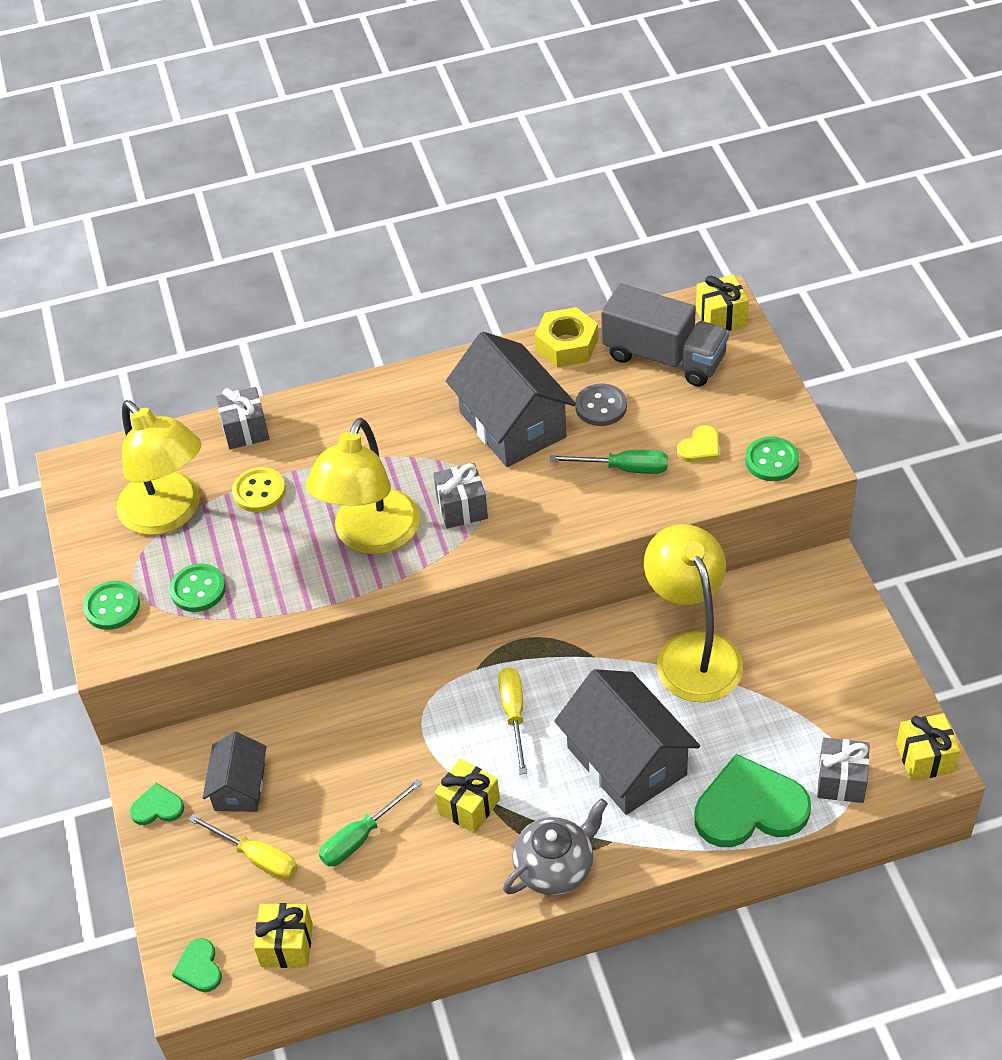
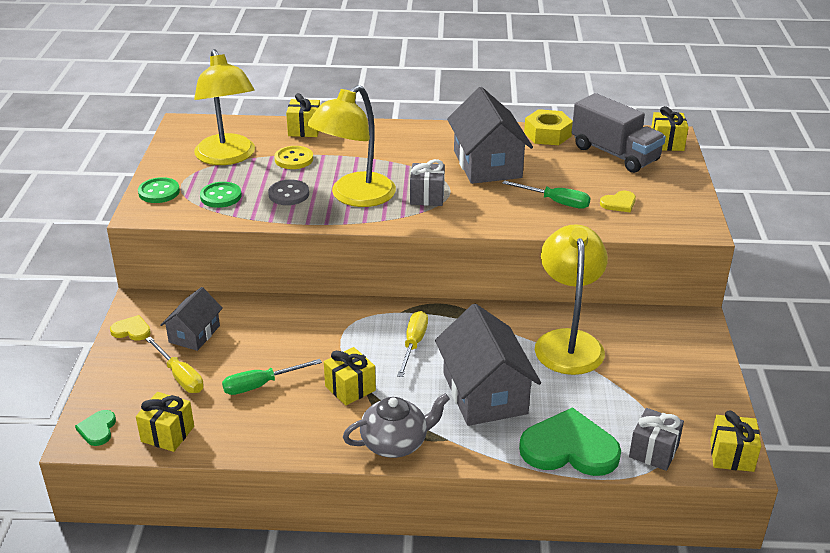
camera: 15 degrees right, 15 degrees down
green heart [130,783,184,825] -> yellow heart [110,315,151,341]
grey gift [216,387,269,449] -> yellow gift [286,93,320,137]
grey button [575,383,627,426] -> grey button moved to [268,179,309,205]
green button [745,437,799,481] -> none

